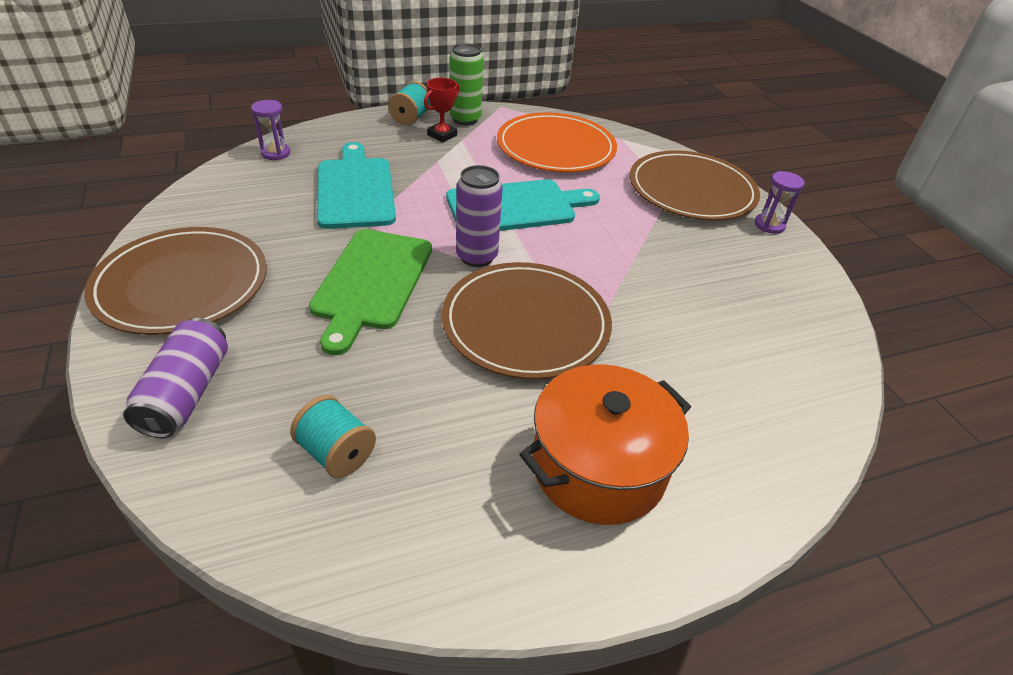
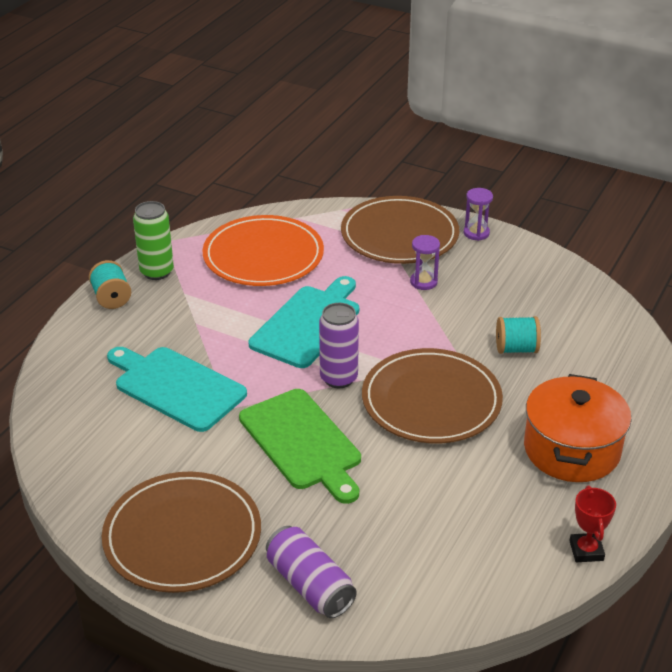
camera: 40 degrees left, 5 degrees down
purple hourglass [251,100,290,160] -> purple hourglass moved to [410,235,440,290]
turquoise spool [290,395,376,478] -> turquoise spool moved to [496,316,541,354]
red trophy [424,78,459,142] -> red trophy moved to [569,486,616,562]

